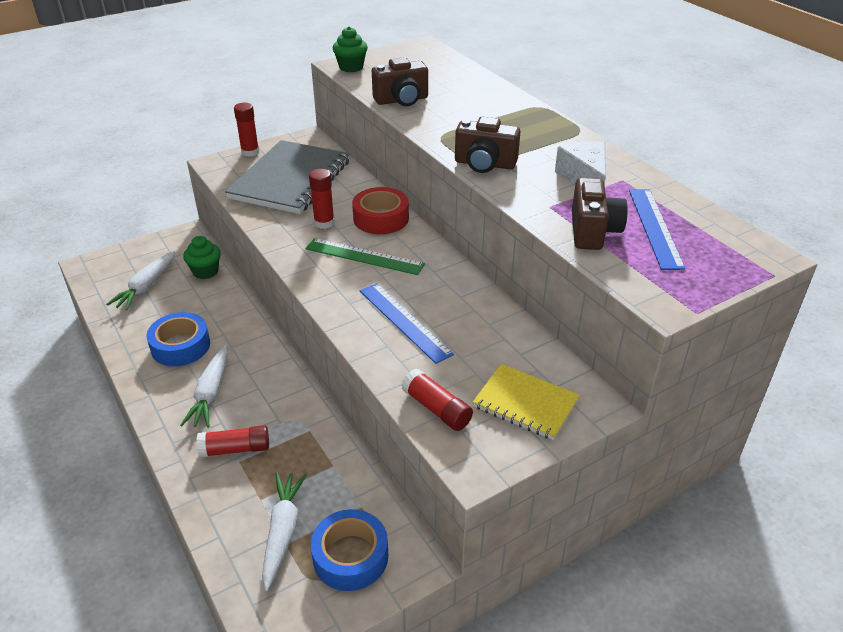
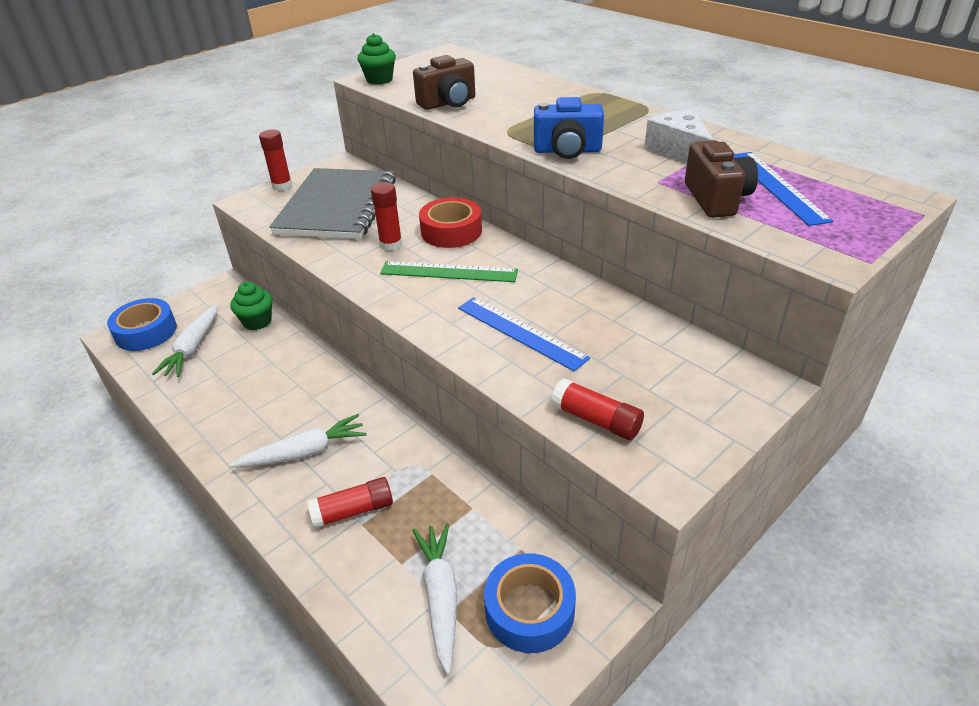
camera: 10 degrees left, 0 degrees up
blue tape [146,312,210,366] -> blue tape moved to [107,298,177,351]
white carrot [180,345,228,428] -> white carrot turned 105 degrees counterclockwise [230,414,367,468]
brown camera [455,117,520,173] -> blue camera [534,97,604,159]
yellow notebook [472,364,580,440] -> none

